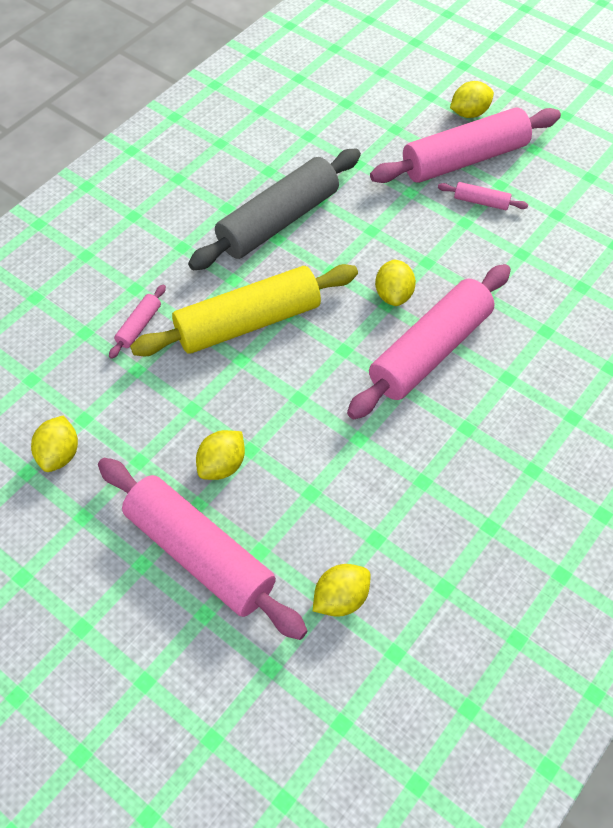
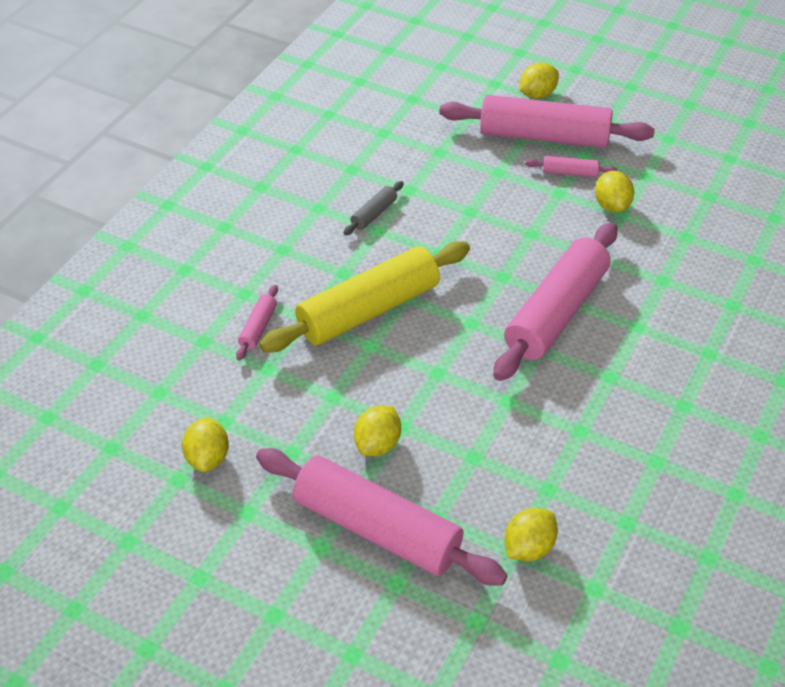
camera: 10 degrees left, 10 degrees down
grey rolling pin [188,149,361,270] -> grey rolling pin [343,181,404,235], size x0.42
pink rolling pin [370,108,561,183] -> pink rolling pin turned 45 degrees clockwise [439,95,655,148]
yellow lemon [375,259,416,306] -> yellow lemon moved to [595,171,634,212]

